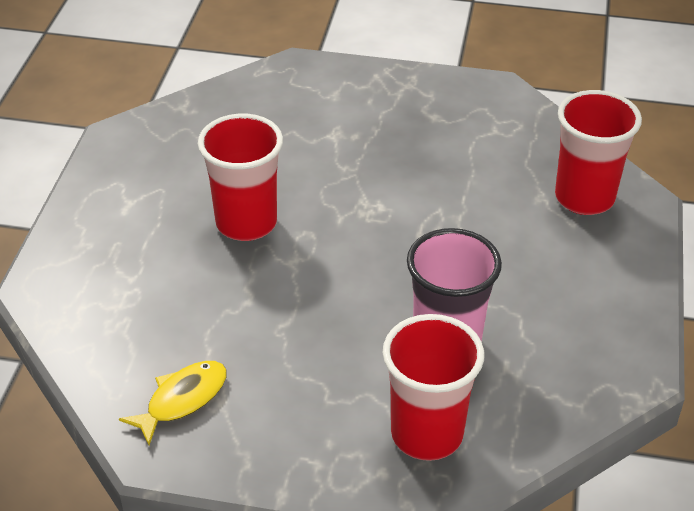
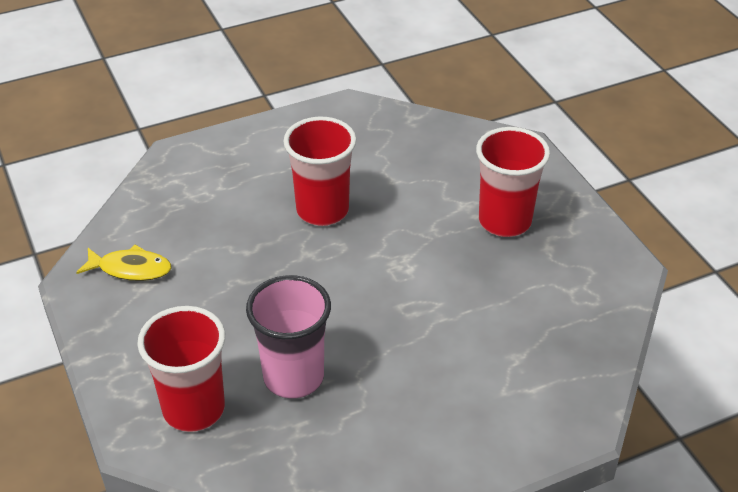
camera: 55 degrees right, 0 degrees up
red cup [555,90,642,215] -> red cup moved to [476,127,550,237]

